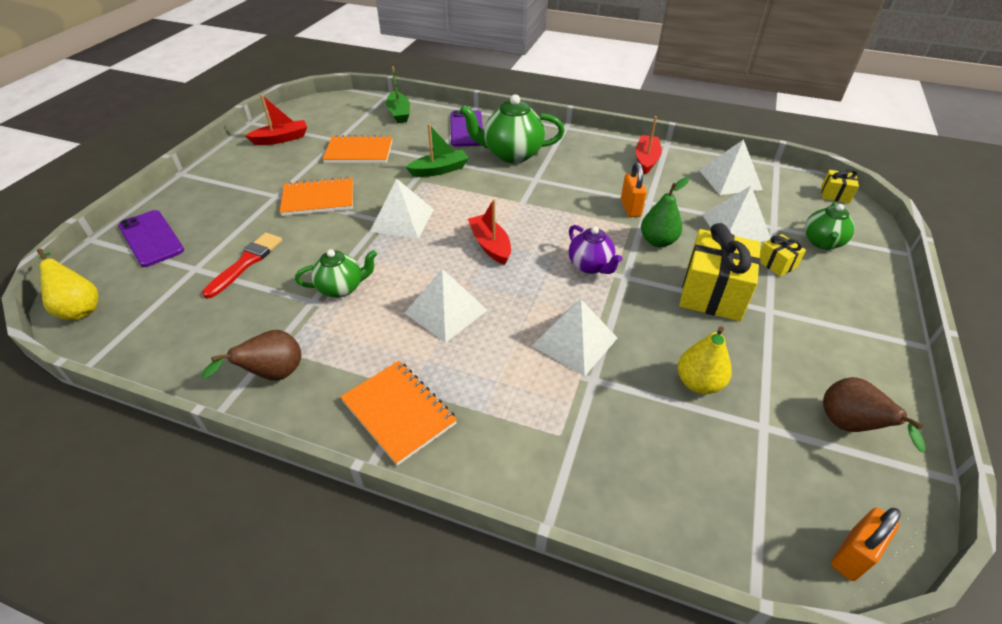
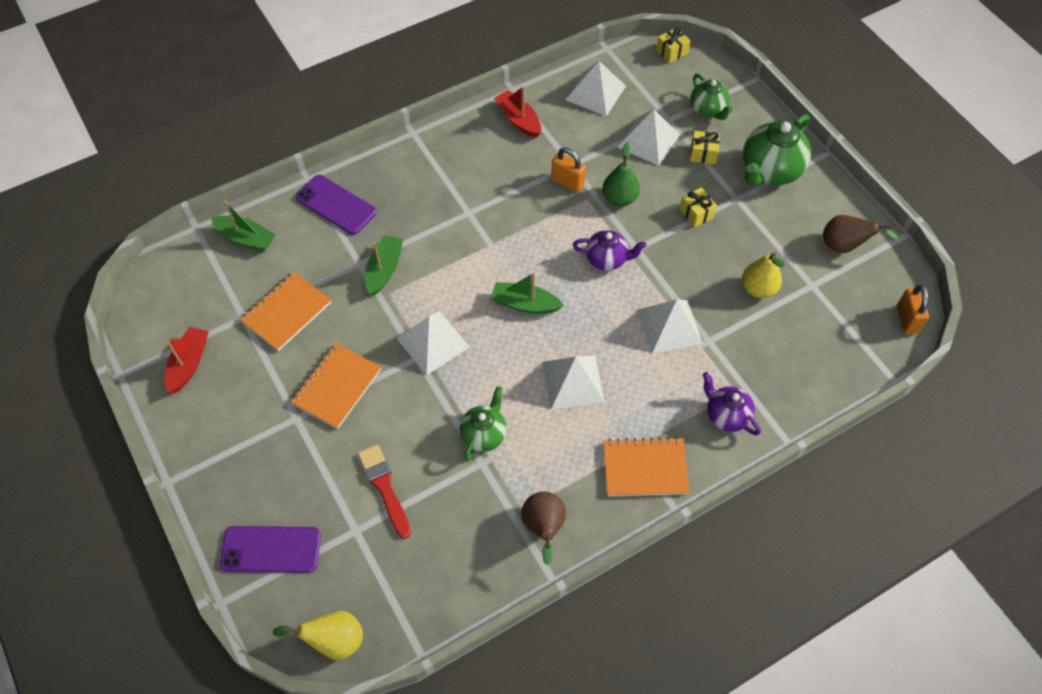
camera: 50 degrees left, 15 degrees up
green teapot [459,94,565,163] -> green teapot moved to [743,114,811,186]
red boat [468,199,511,265] -> green boat [491,272,564,314]
yellow gift [679,223,761,321] -> yellow gift [679,187,717,228], size x0.48
none -> purple teapot [703,372,761,435]

